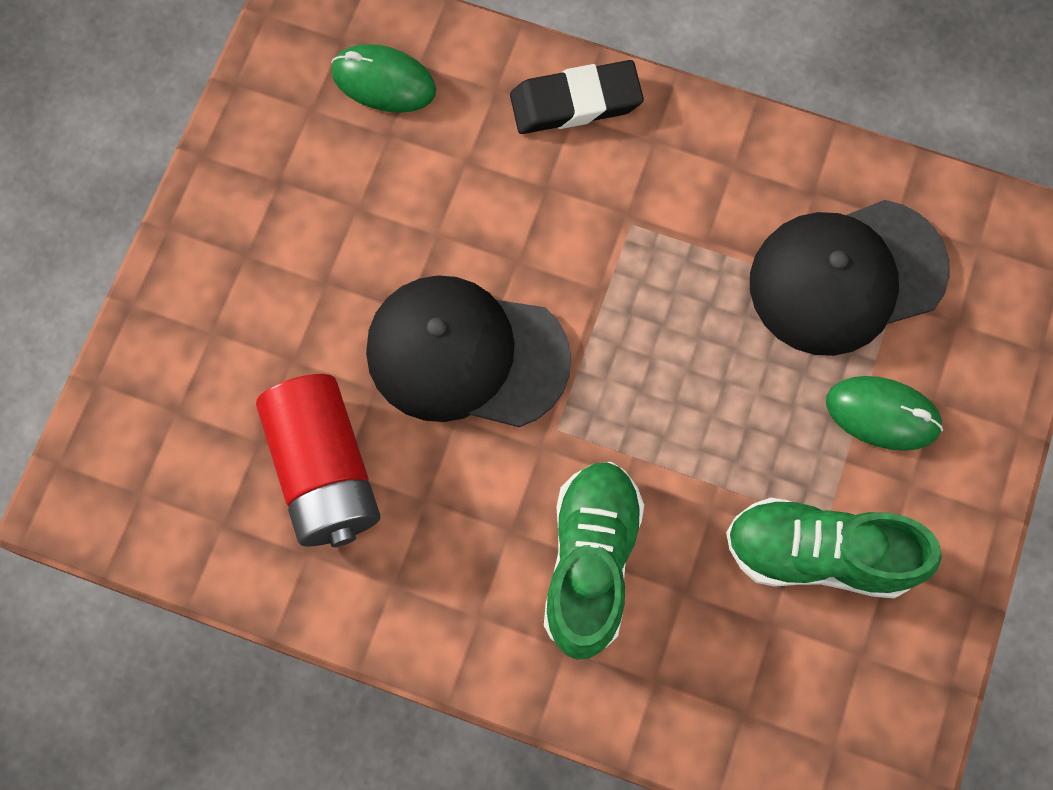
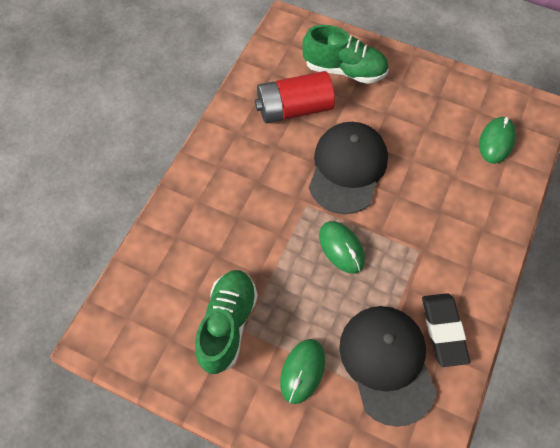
camera: 95 degrees right, 10 degrees down
black eraser [510,60,644,134] -> black eraser moved to [422,293,470,367]
green shoe [544,462,644,660] -> green shoe moved to [302,25,389,84]
none -> green mouse [319,221,365,274]

